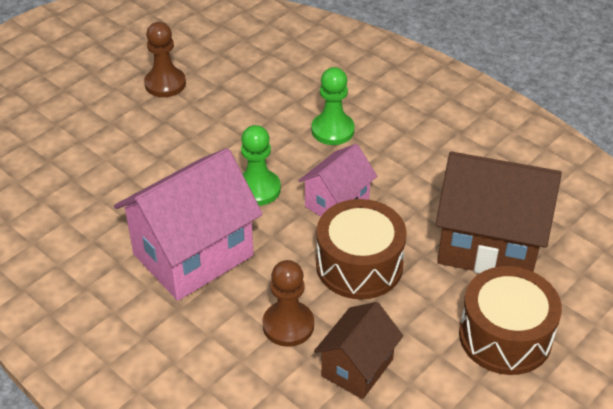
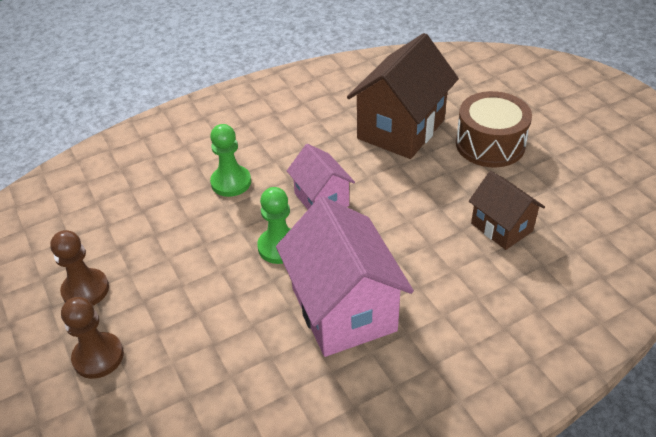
camera: 70 degrees left, 0 degrees up
brown pawn [262,260,314,347] -> brown pawn moved to [61,297,124,379]
brown drum [316,199,407,300] -> none

